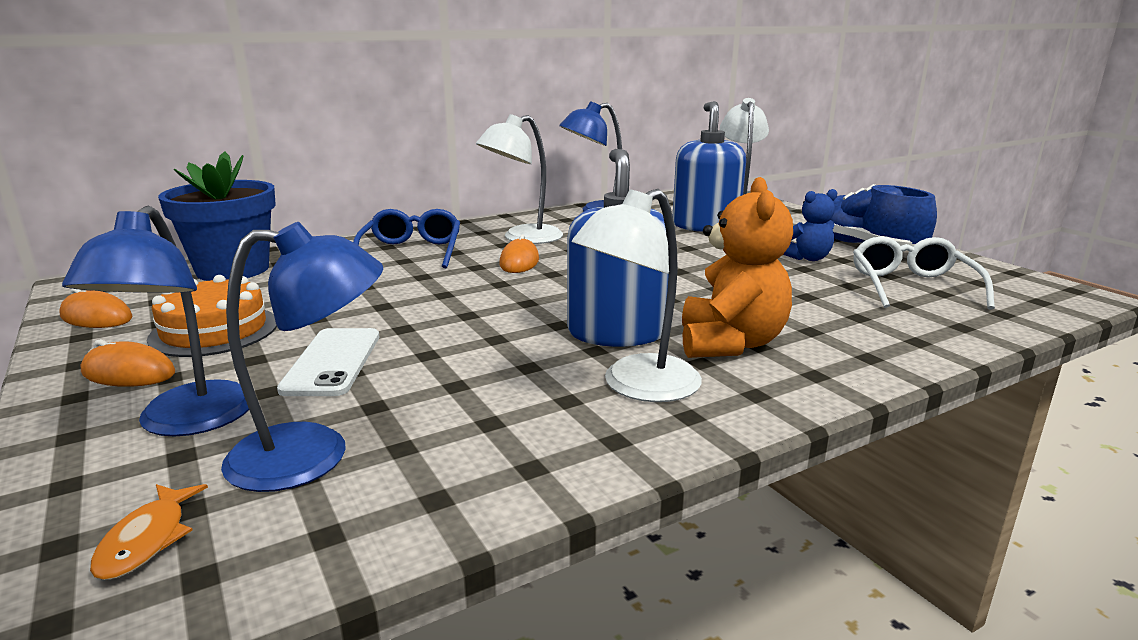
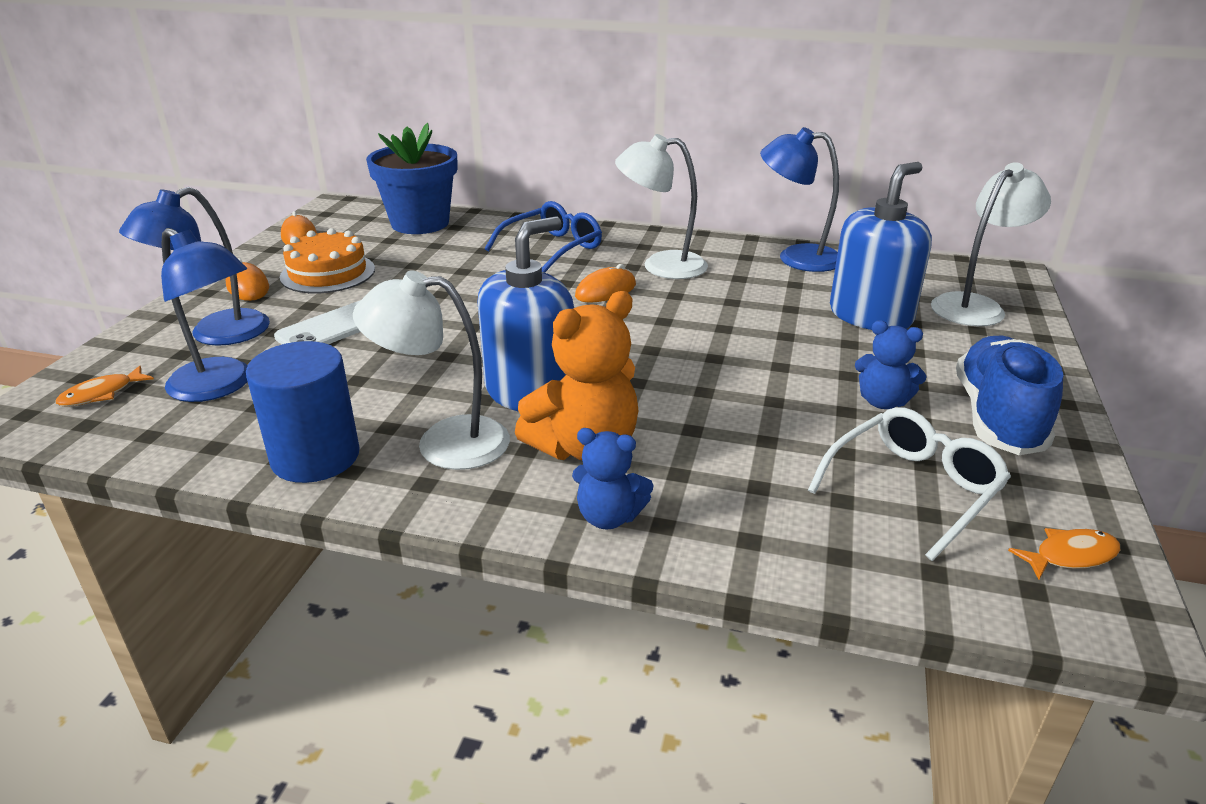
camera: 45 degrees right, 10 degrees up
none -> blue cylinder [246,341,360,483]
none -> blue teddy bear [572,428,654,529]
none -> orange fish [1008,528,1120,580]

